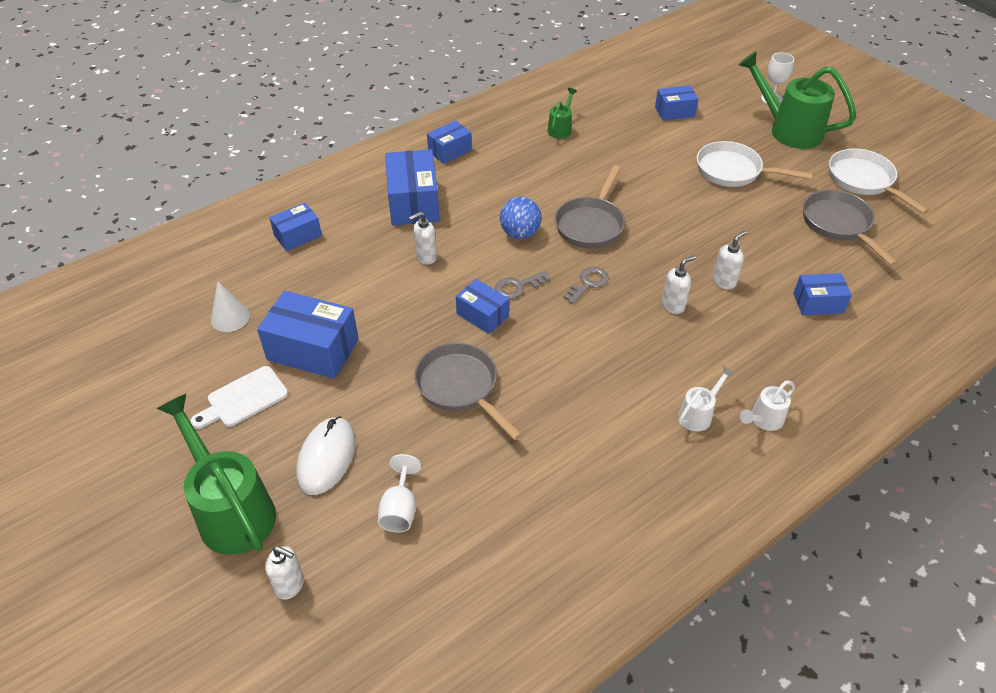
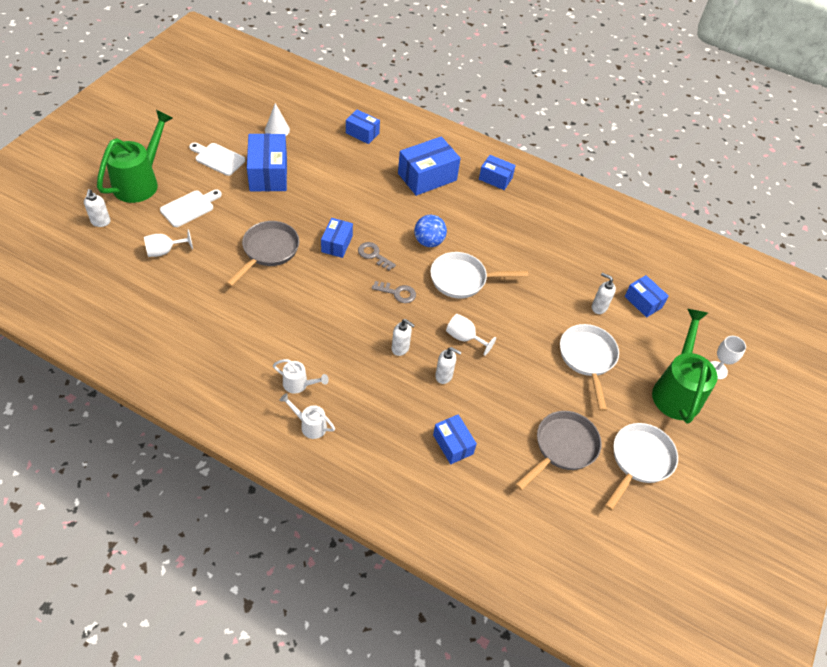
camera: 60 degrees right, 5 degrees up
white mouse [296,416,356,495] -> white cutting board [160,189,222,227]
white soap dispenser [409,212,437,265] -> white soap dispenser moved to [592,273,616,314]
green watering can [548,88,577,139] -> none
grey pan [555,165,625,248] -> white pan [430,252,528,299]
none -> white goblet [446,314,496,356]

